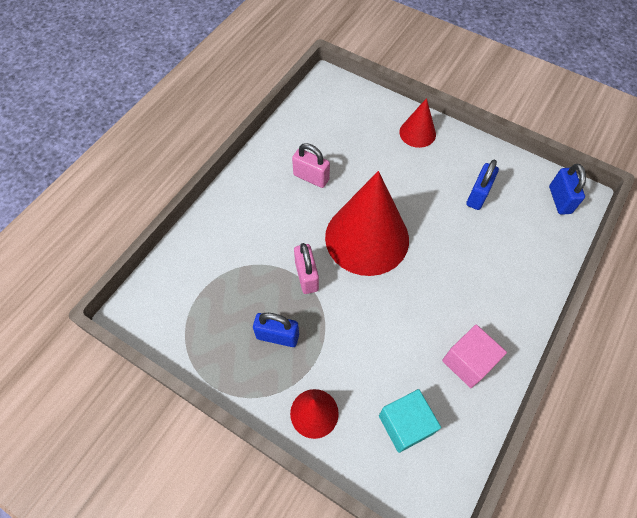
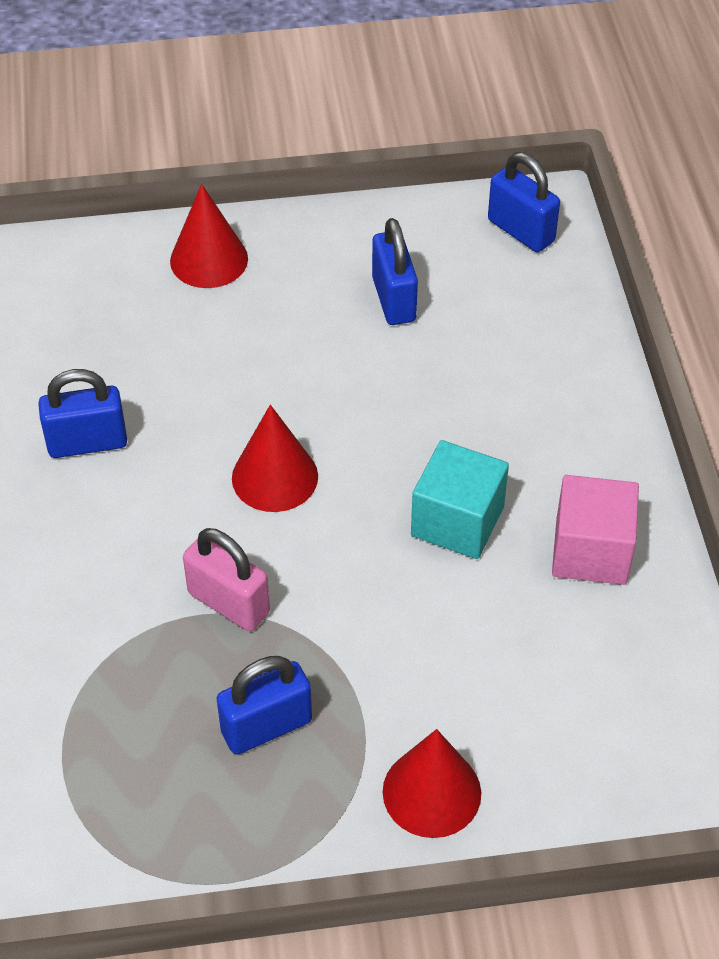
camera: 40 degrees left, 10 degrees down
pink padlock [292,143,330,188] -> blue padlock [38,369,127,458]
red cone [325,171,409,276] -> red cone [232,405,318,512], size x0.49
turquoise cube [379,389,441,453] -> turquoise cube moved to [411,440,509,559]

